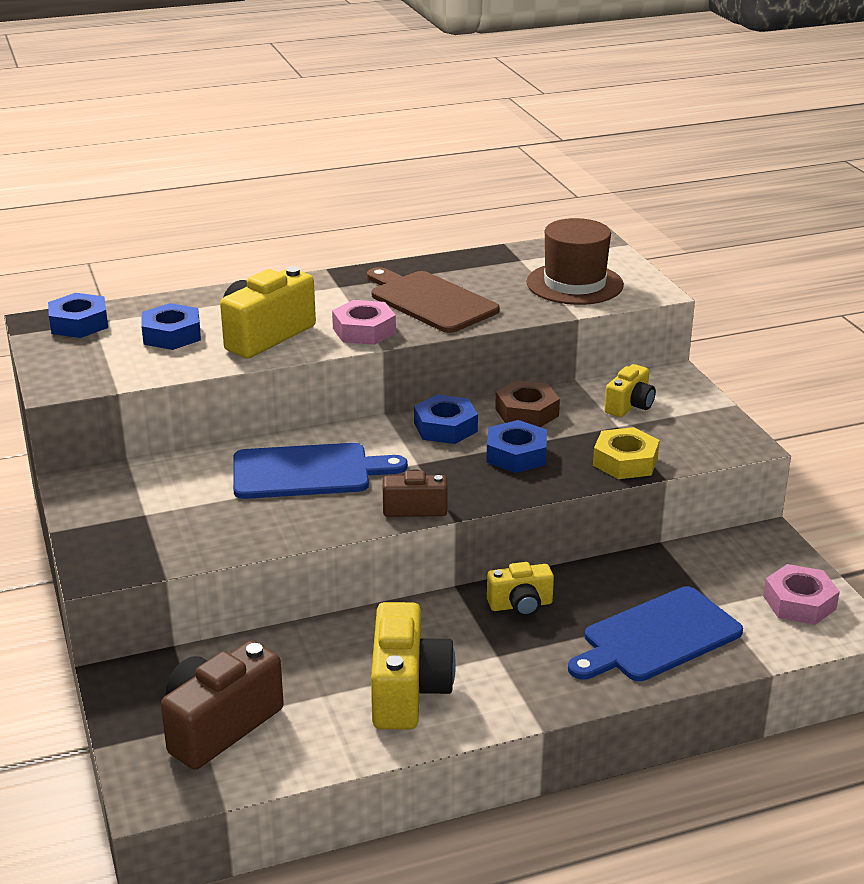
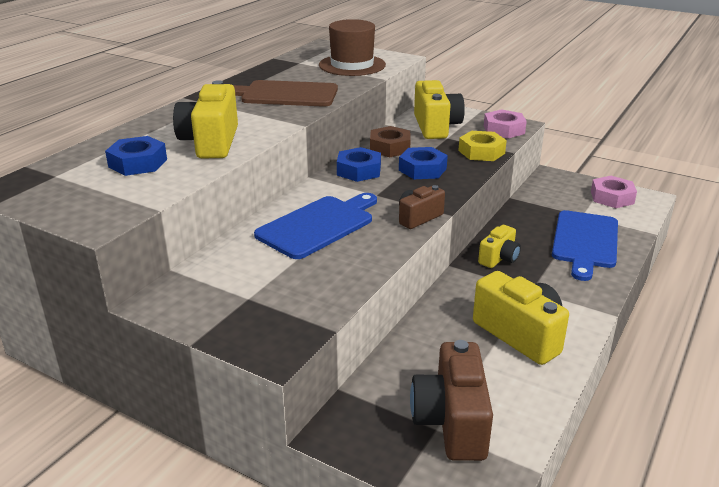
camera: 40 degrees left, 0 degrees up
blue nut [48,293,108,338] -> none
pink nut [332,300,396,345] -> pink nut moved to [484,109,527,138]
yellow camera [604,364,656,417] -> yellow camera [414,80,465,139], size x1.73

